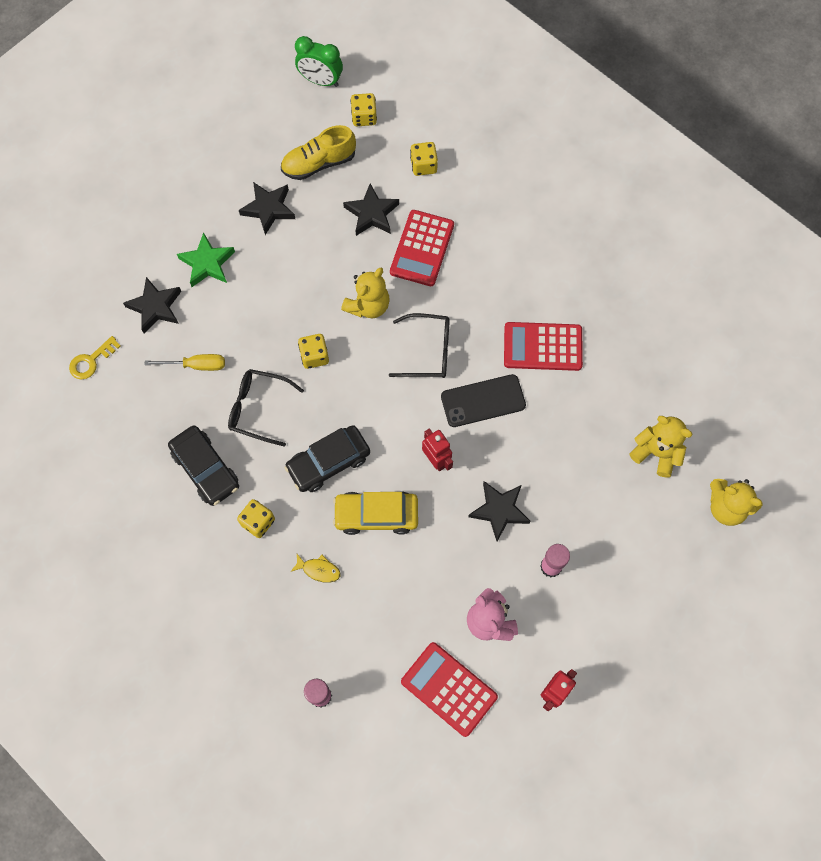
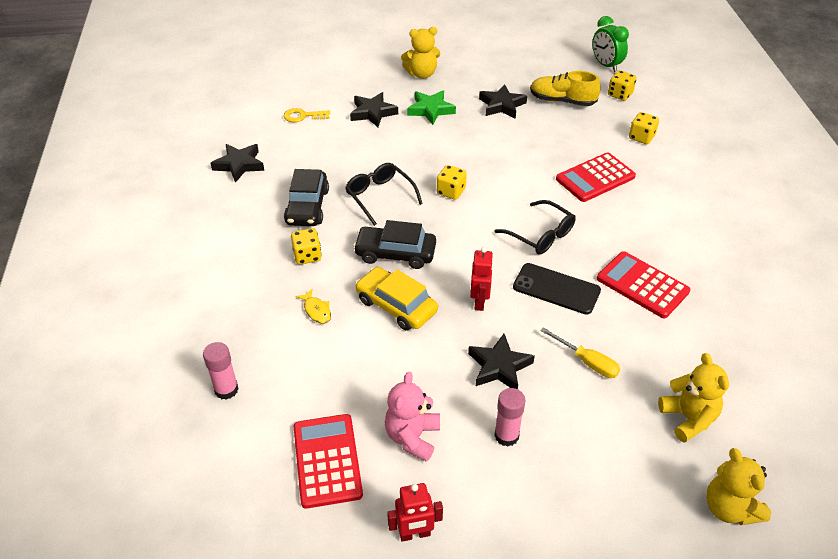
camera: 40 degrees right, 25 degrees down
yellow screwdriver [144,354,225,371] -> yellow screwdriver moved to [540,327,620,378]
yellow teddy bear [341,267,390,318] -> yellow teddy bear moved to [401,27,440,79]
black star [343,184,399,236] -> black star moved to [210,144,264,183]

